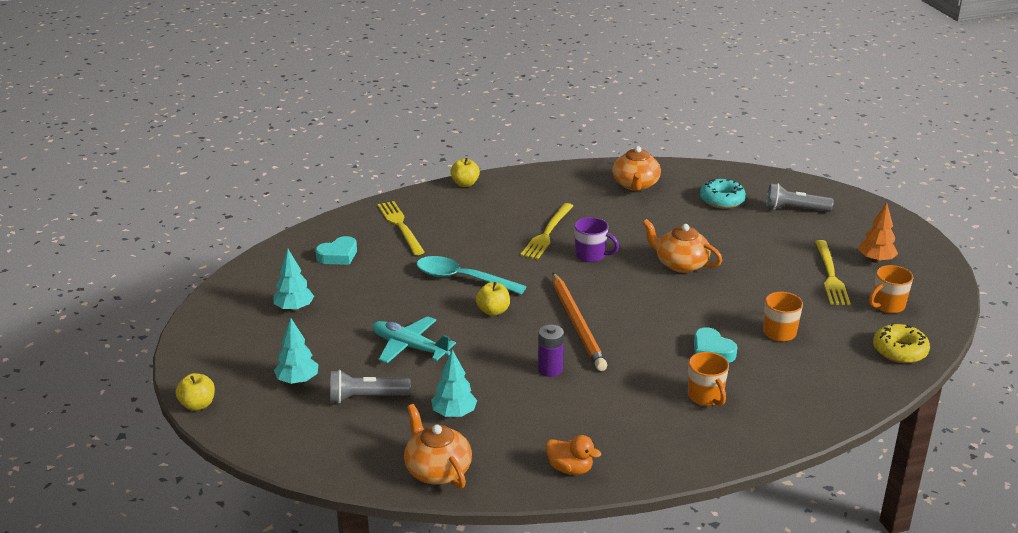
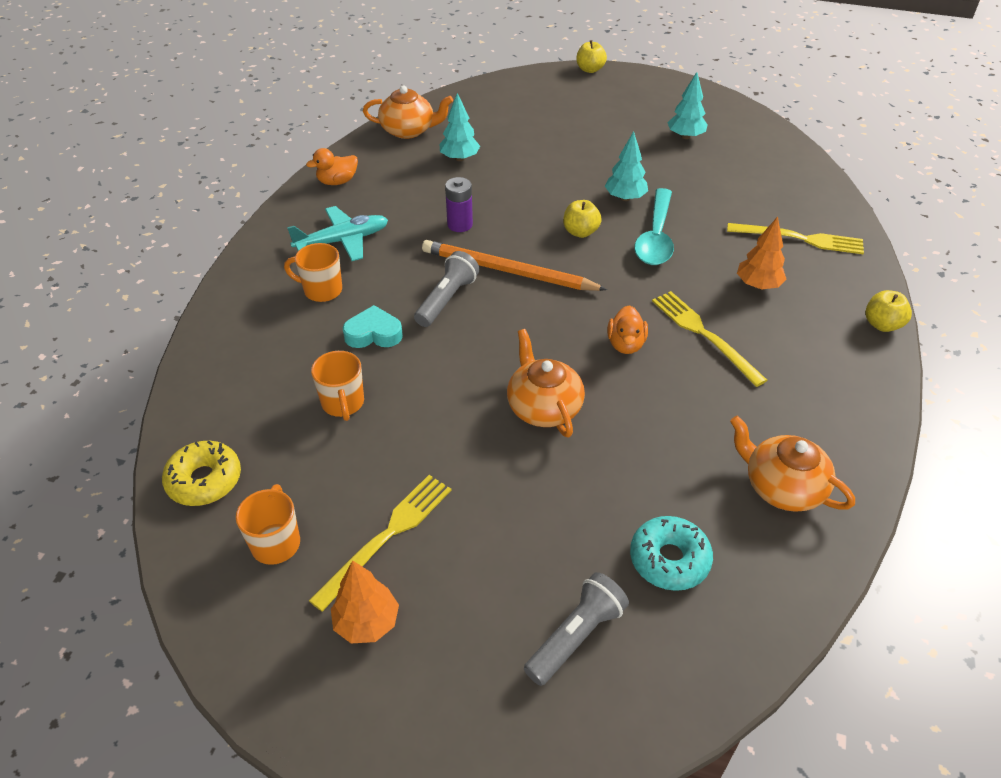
camera: 125 degrees right, 15 degrees up
turquoise tree [274,318,318,384] -> turquoise tree moved to [605,131,648,201]
turquoise heart [315,236,357,265] -> none
grey flashlight [330,370,411,403] -> grey flashlight moved to [414,251,479,327]
turquoise plane [372,316,456,363] -> turquoise plane moved to [287,206,388,261]
turquoise spoon [417,256,527,295] -> turquoise spoon turned 135 degrees clockwise [634,188,674,265]
purple mug [574,217,619,262] -> orange duck [607,305,648,354]
orange teapot [643,219,722,273] -> orange teapot turned 90 degrees counterclockwise [507,329,585,438]
yellow fork [815,240,851,305] -> yellow fork turned 90 degrees clockwise [309,475,452,612]
none -> orange tree [737,217,786,289]

